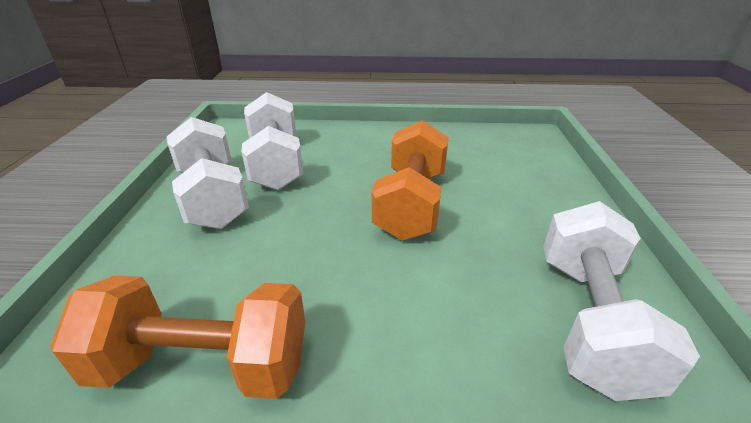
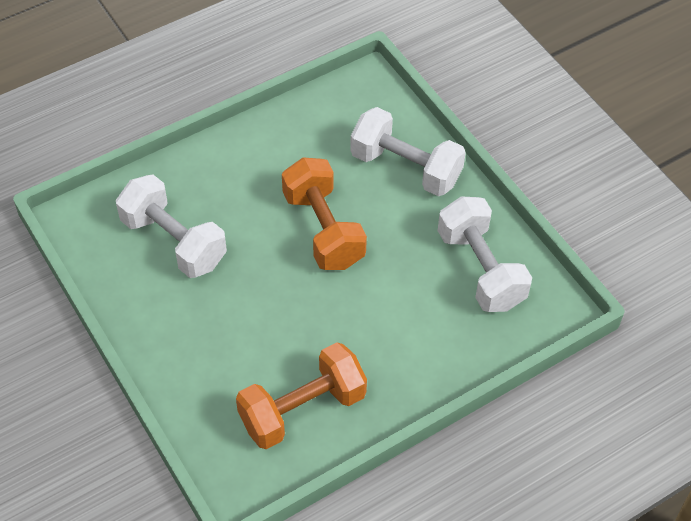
camera: 35 degrees left, 20 degrees up
white dumbbell [167,117,249,229] -> white dumbbell moved to [350,107,466,196]

